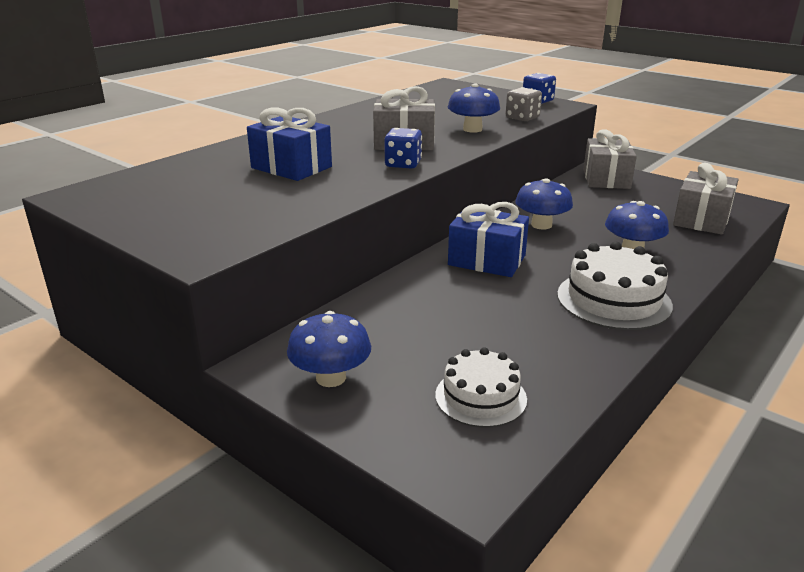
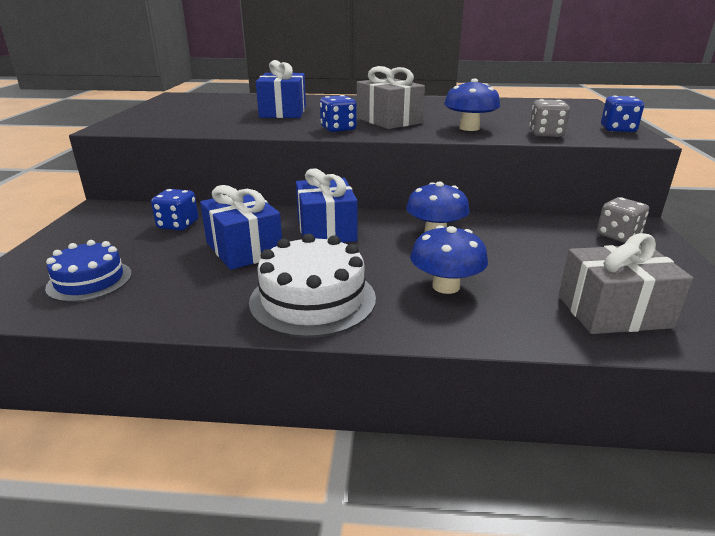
camera: 55 degrees right, 0 degrees up
blue mushroom [287,311,371,387] -> none
white cake [435,347,527,427] -> blue cake [45,240,132,302]
grey gift [584,129,637,189] -> grey dice [597,197,649,243]
none -> blue dice [151,189,198,231]
none -> blue gift [200,185,282,270]

